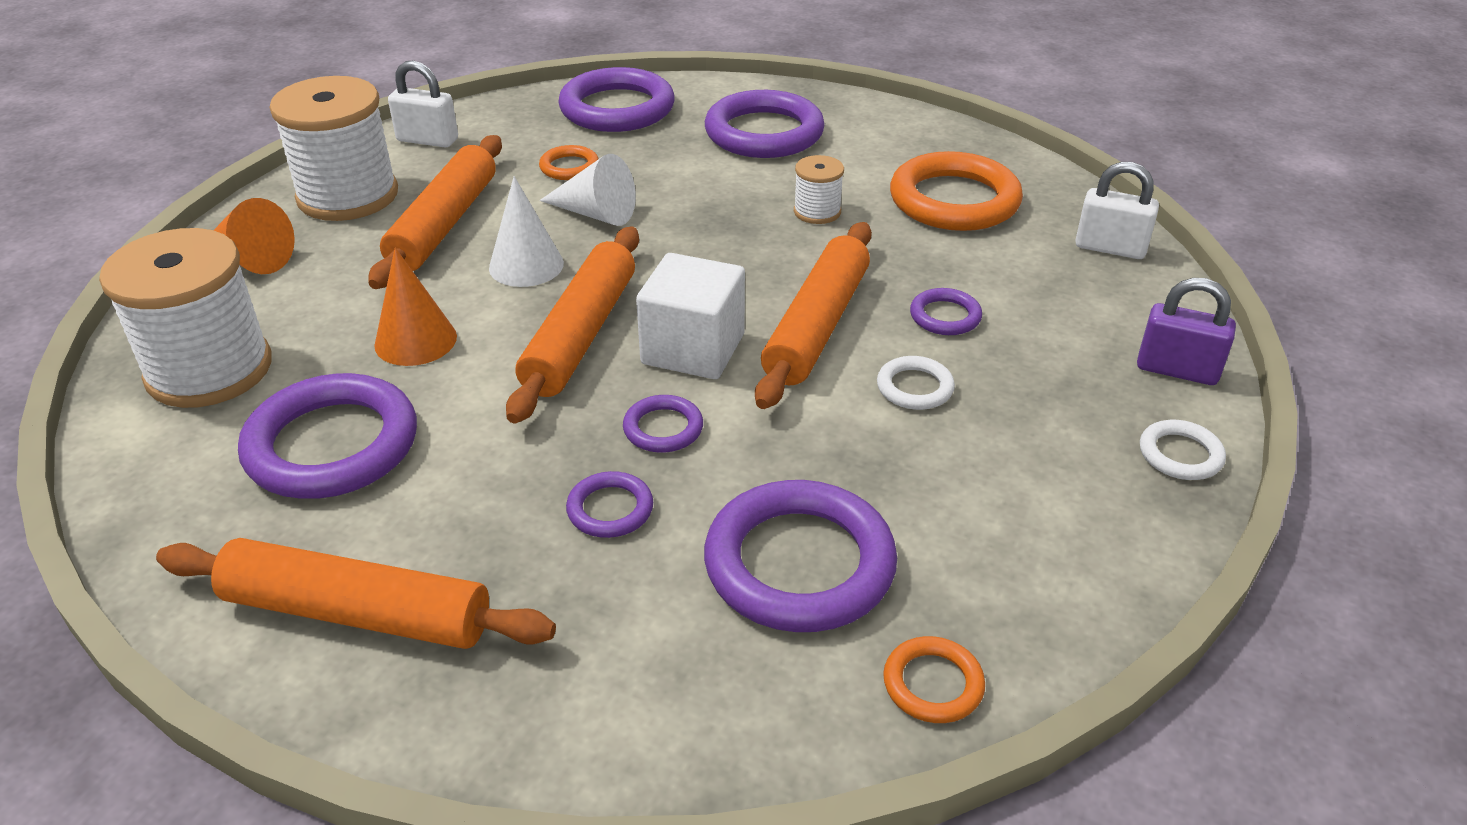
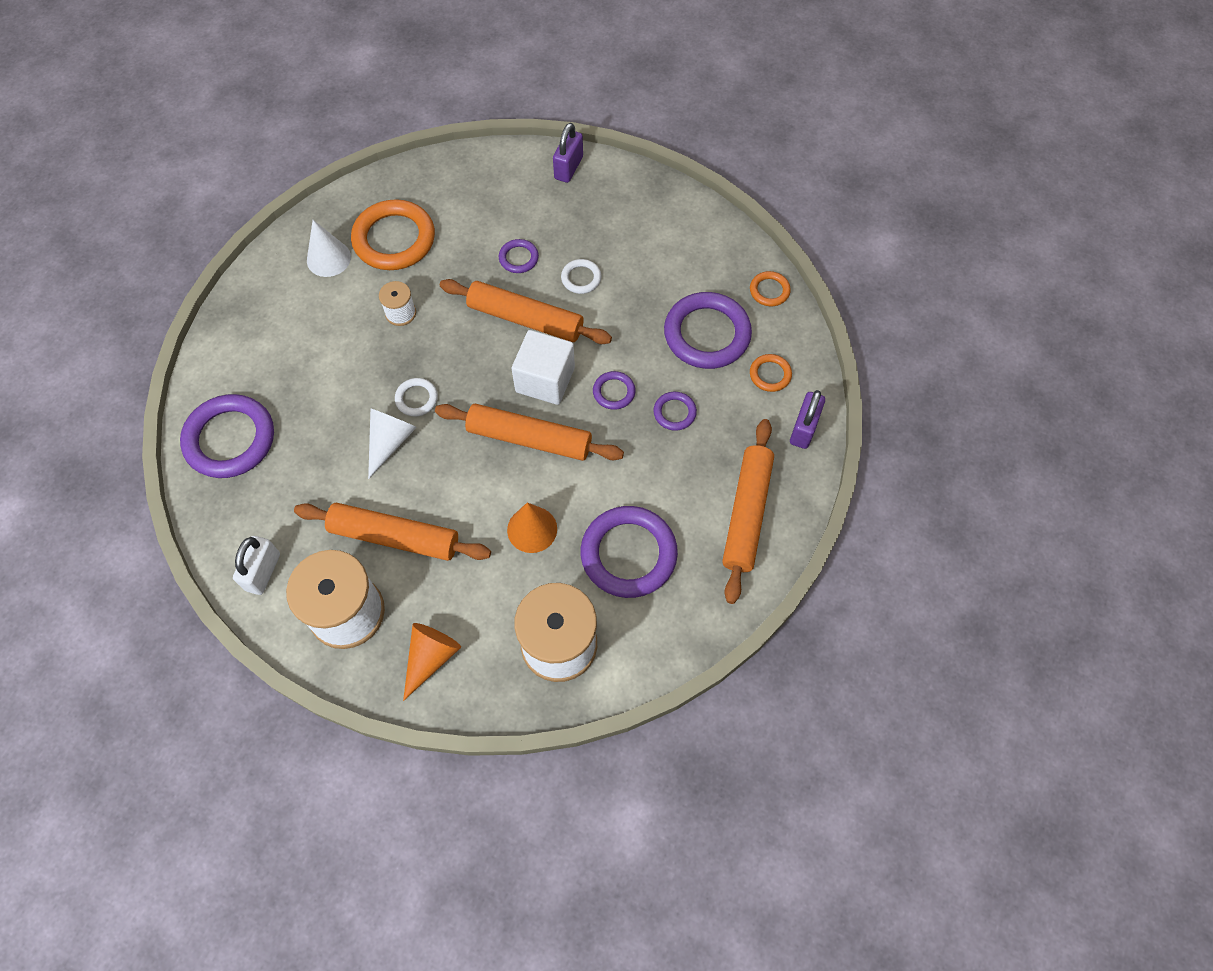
camera: 90 degrees left, 25 degrees up
white cone [489,176,564,287] -> white cone moved to [307,220,351,277]
orange ring [539,145,598,180] -> orange ring moved to [750,354,792,392]
purple ring [705,90,825,158] -> none
white padlock [1075,162,1159,259] -> none
white ring [1140,420,1226,480] -> white ring moved to [395,378,438,416]
none -> purple padlock [790,390,825,449]

